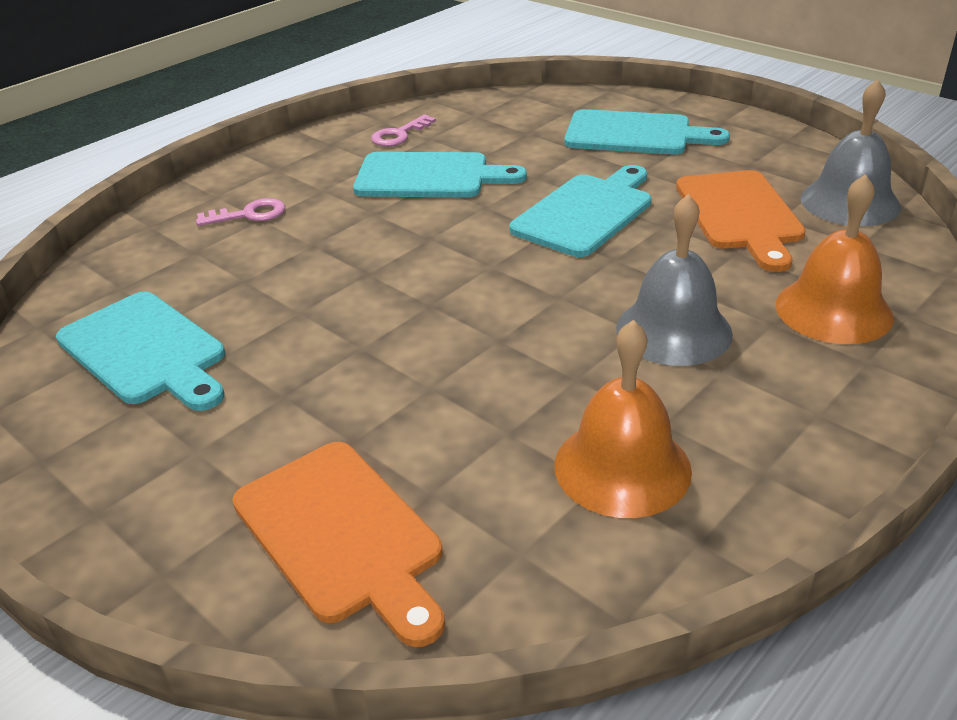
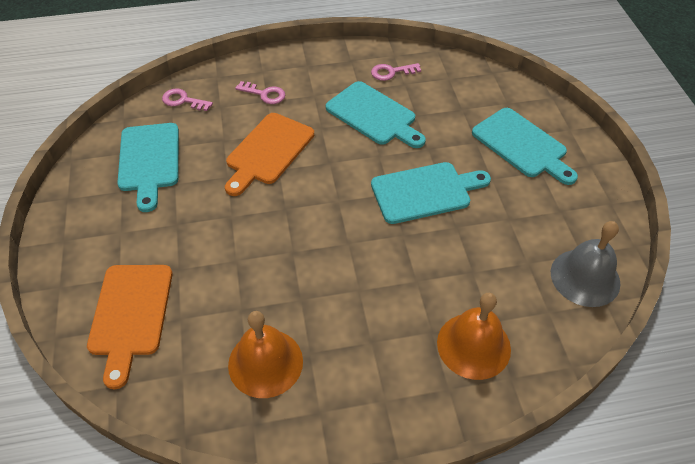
camera: 35 degrees right, 15 degrees up
grey bell [616,194,733,366] -> none
orange cutting board [676,170,806,272] -> orange cutting board moved to [225,113,314,196]
none -> pink key [162,88,213,111]

